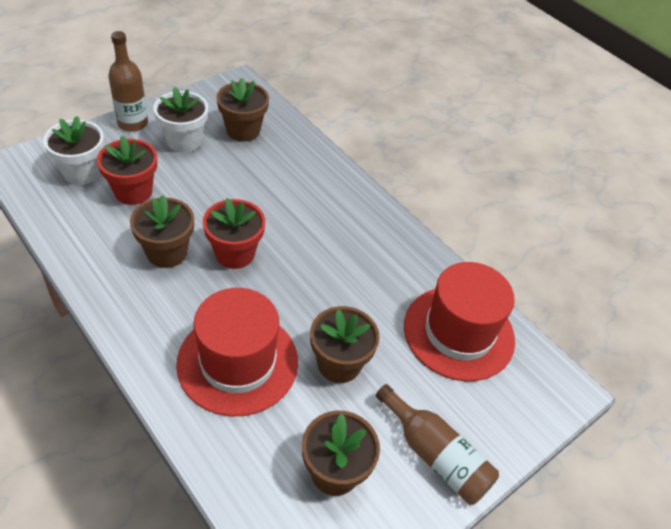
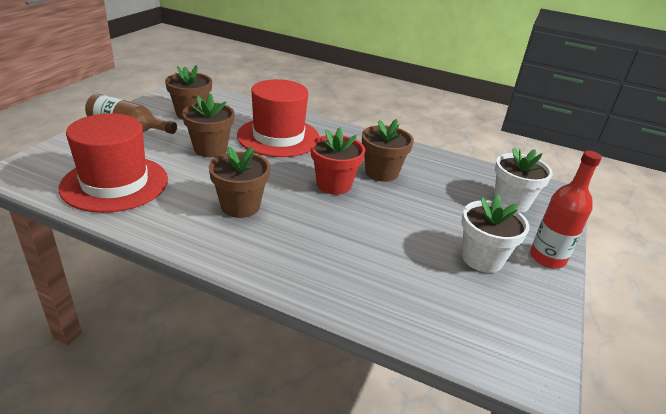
camera: 155 degrees right, 15 degrees down
red flower pot [97,135,157,205] -> none
brown bottle [108,31,148,132] -> red bottle [530,151,602,268]
brown flower pot [216,78,269,142] -> brown flower pot moved to [209,146,270,218]

